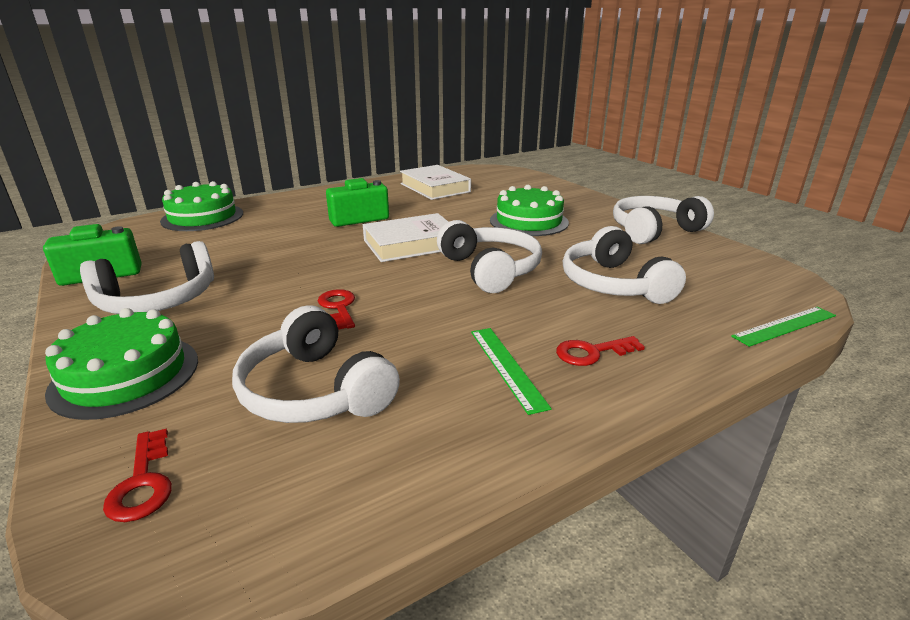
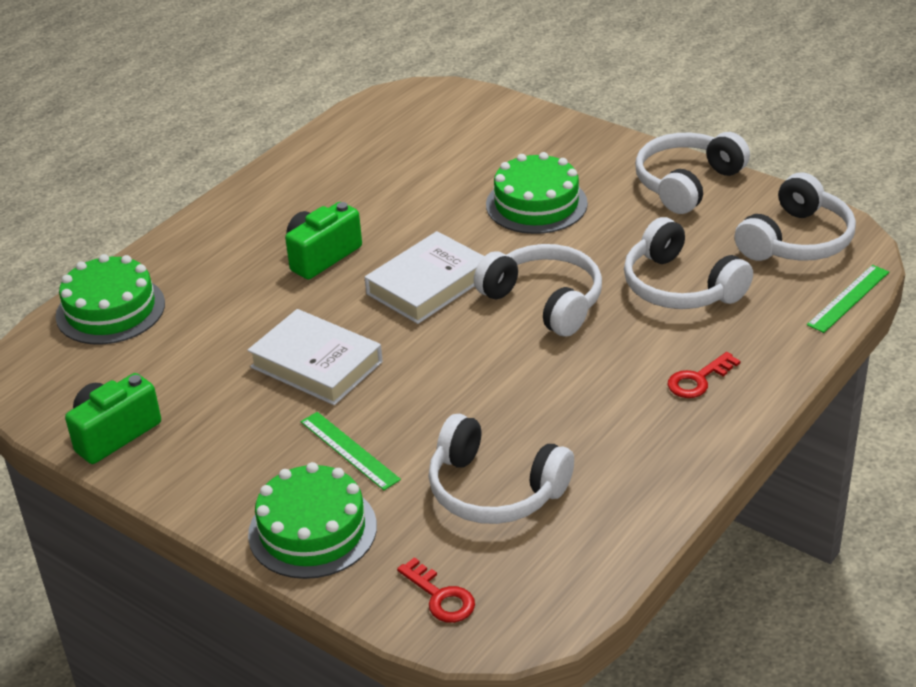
camera: 20 degrees left, 10 degrees up
white headphones [80,241,214,314] -> white headphones moved to [734,172,856,261]
red key [318,289,355,330] -> none
white book [400,165,471,200] -> white book moved to [248,309,383,405]
green ruler [471,328,552,415] -> green ruler moved to [301,412,401,490]

